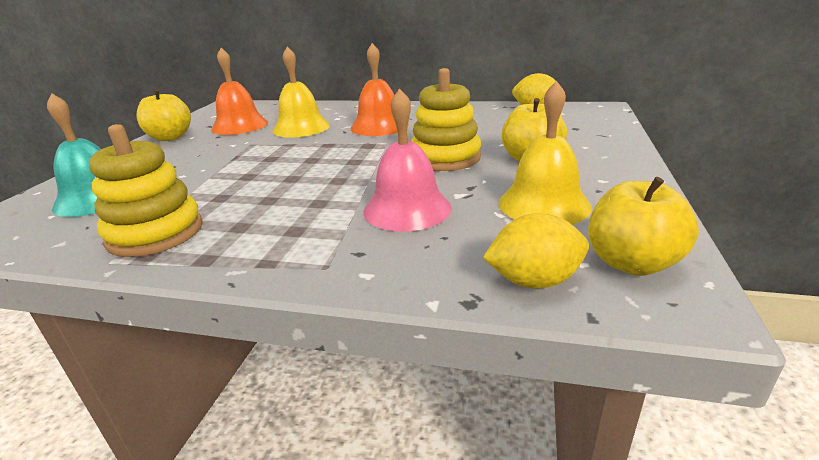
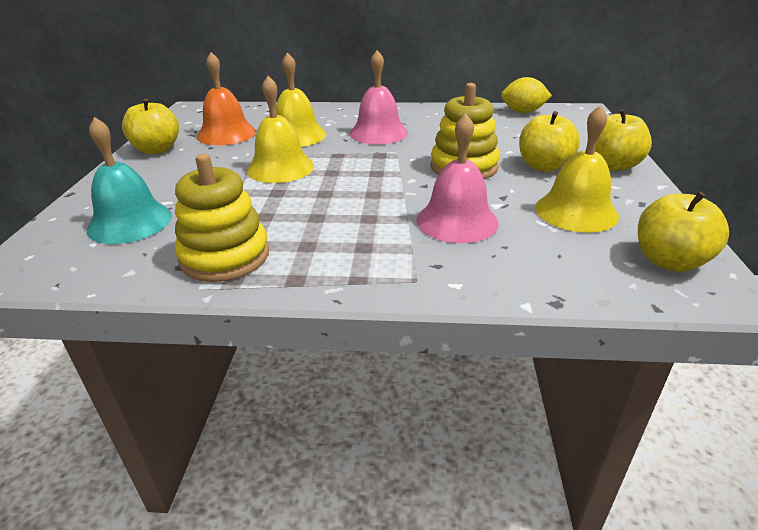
camera: 10 degrees left, 5 degrees up
orange bell [351,43,409,136] -> pink bell [350,50,408,144]
yellow lemon [483,213,589,289] -> none
none -> yellow bell [247,76,314,183]
none -> yellow apple [595,109,652,171]

